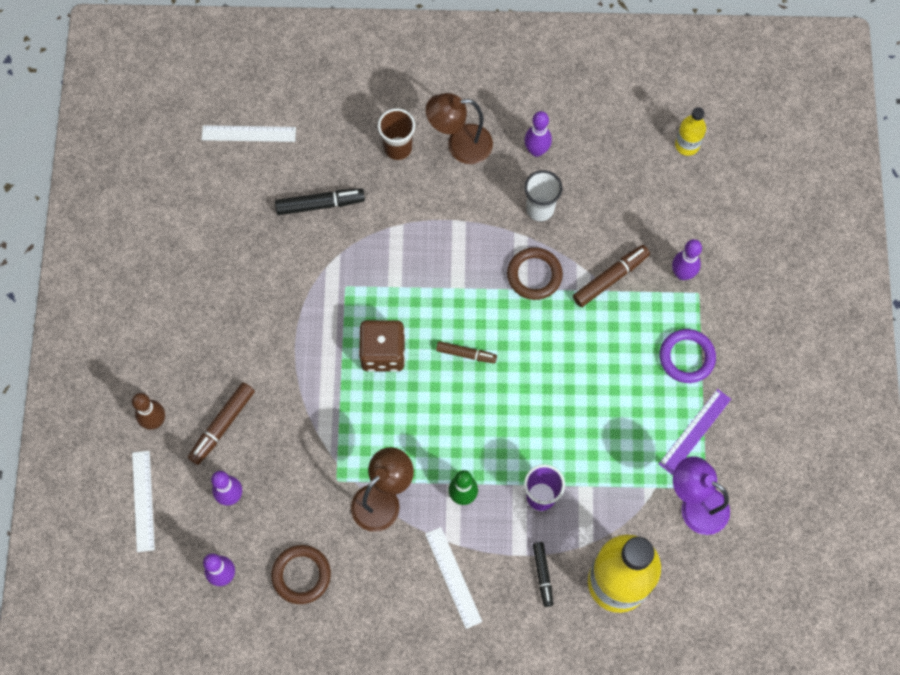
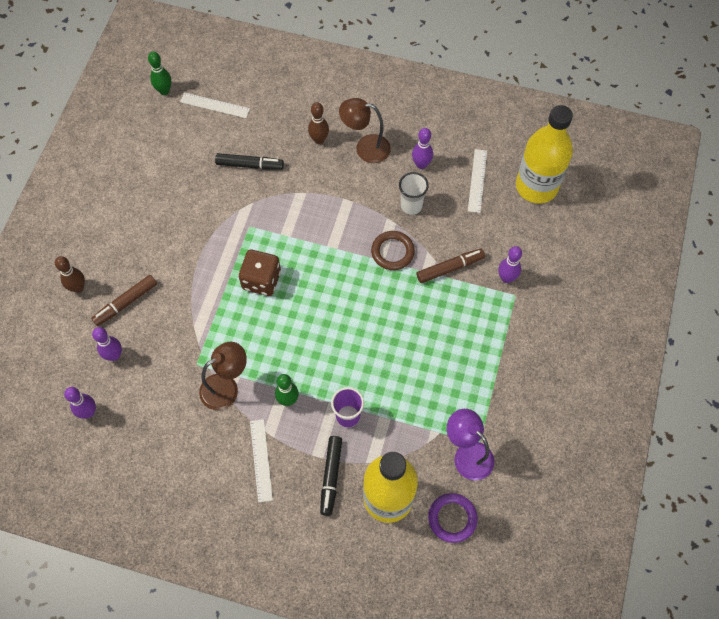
camera: 15 degrees right, 5 degrees down
white ruler [132,451,155,552] -> white ruler moved to [468,149,487,213]
brown ring [271,545,331,604] -> none
brown cup [378,108,415,161] -> brown bowling pin [308,102,329,144]
brown marker [436,341,497,363] -> none
black marker [533,542,553,607] -> black marker [320,436,342,516], size x1.51
purple ring [659,329,716,383] -> purple ring moved to [428,493,477,543]
purple ruler [659,389,731,475] -> none
yellow bottle [675,107,706,156] -> yellow bottle [516,105,573,203], size x2.21
none -> green bowling pin [148,51,171,95]

